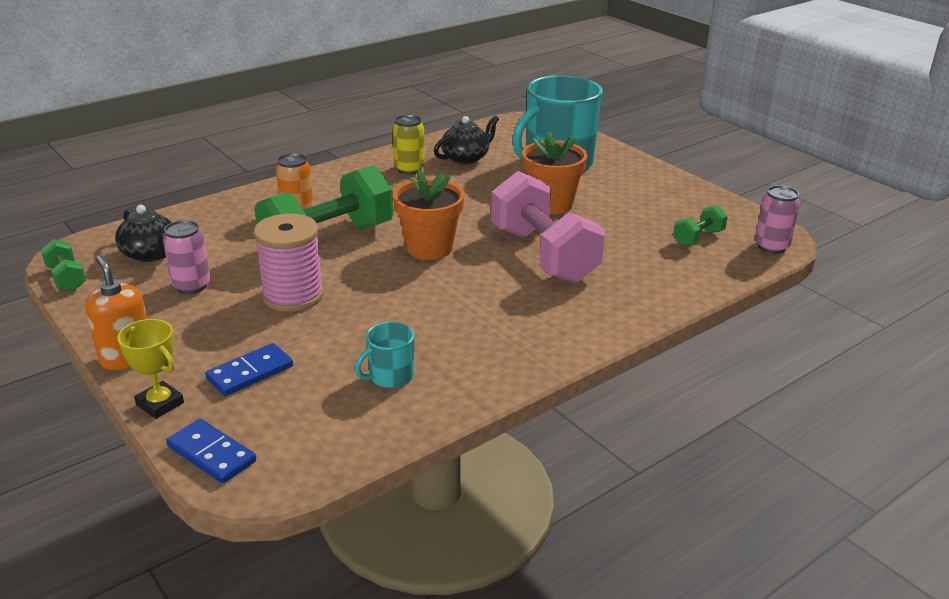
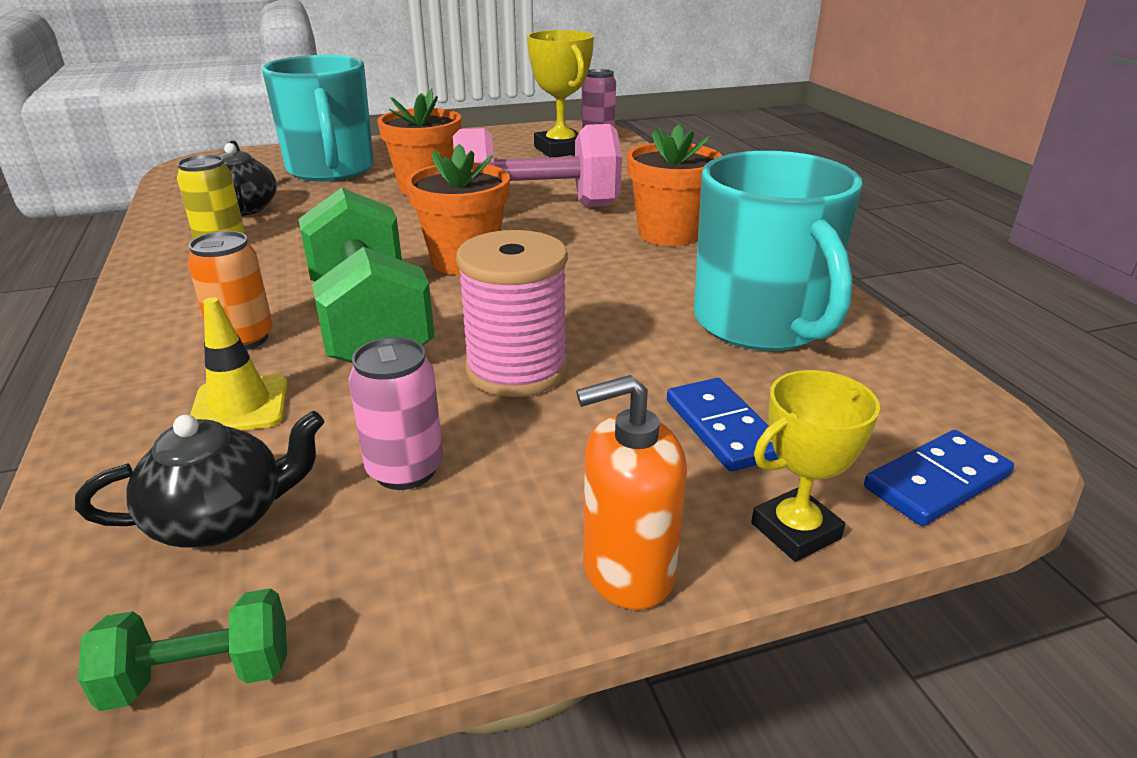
camera: 70 degrees left, 0 degrees up
turquoise mug [355,322,414,388] -> turquoise mug [694,151,863,351], size x2.24
green dumbbell [673,205,728,246] -> yellow trophy [527,30,594,157]
none -> yellow traffic cone [190,297,288,431]
none -> orange flower pot [627,125,723,246]

